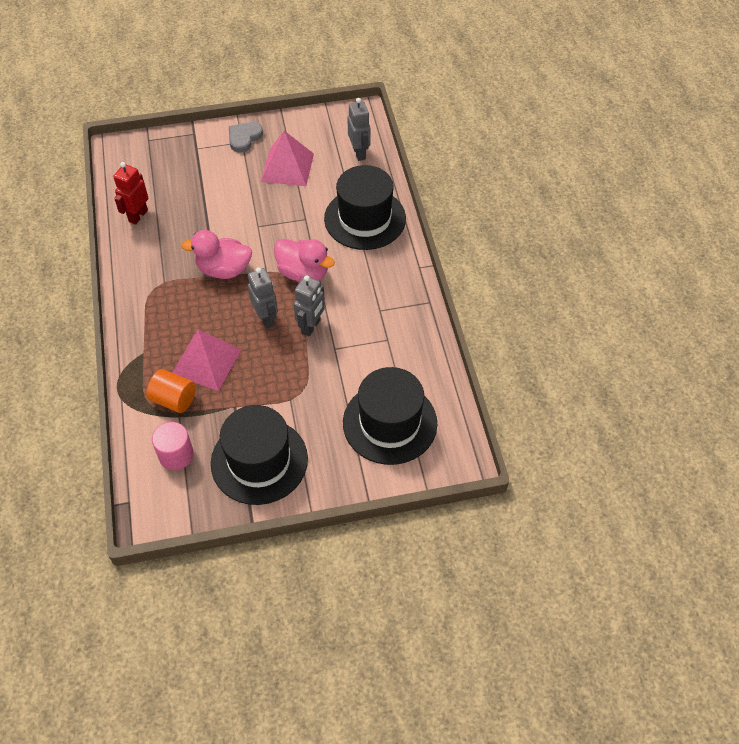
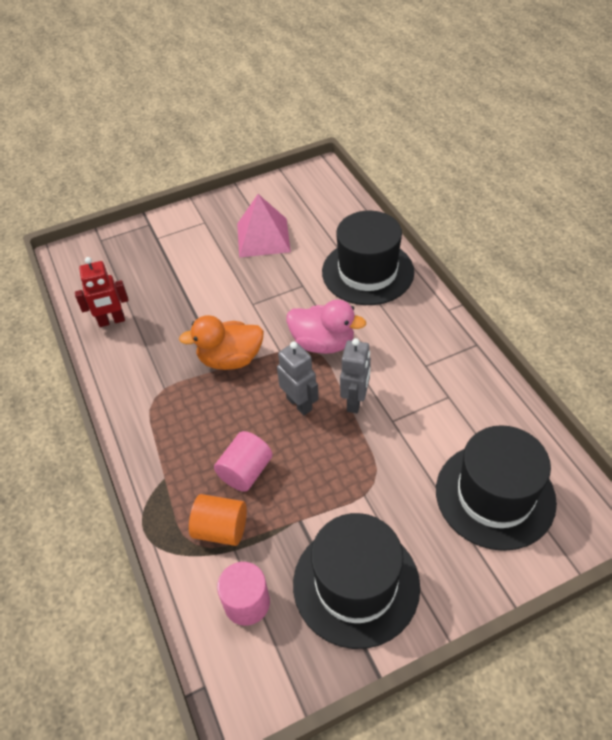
camera: 10 degrees left, 5 degrees down
red robot [113,162,148,225] -> red robot turned 120 degrees counterclockwise [75,257,129,327]
pink pyramid [172,329,241,391] -> pink cylinder [214,431,273,492]
pink duck [181,230,252,279] -> orange duck [179,315,264,370]
grey heart [229,122,263,153] -> none
grey robot [347,98,370,161] -> none

